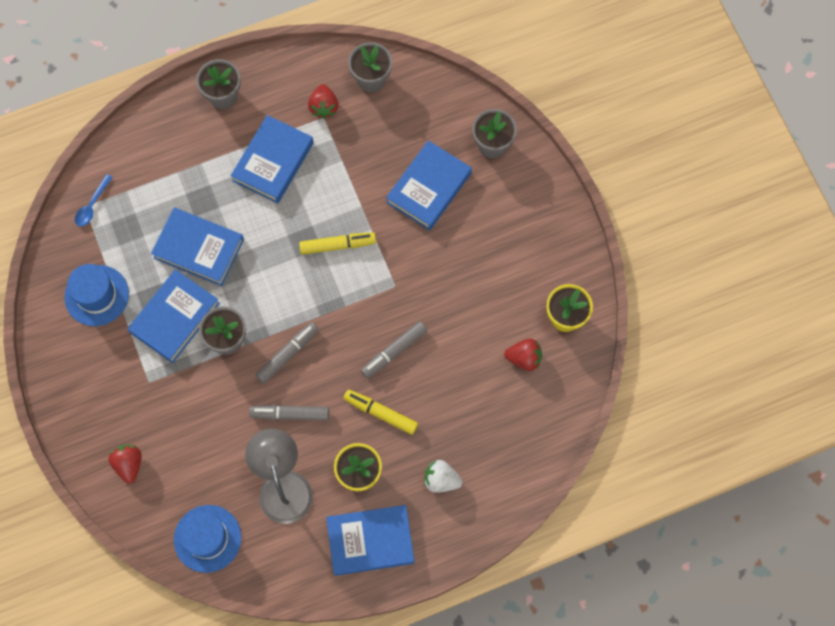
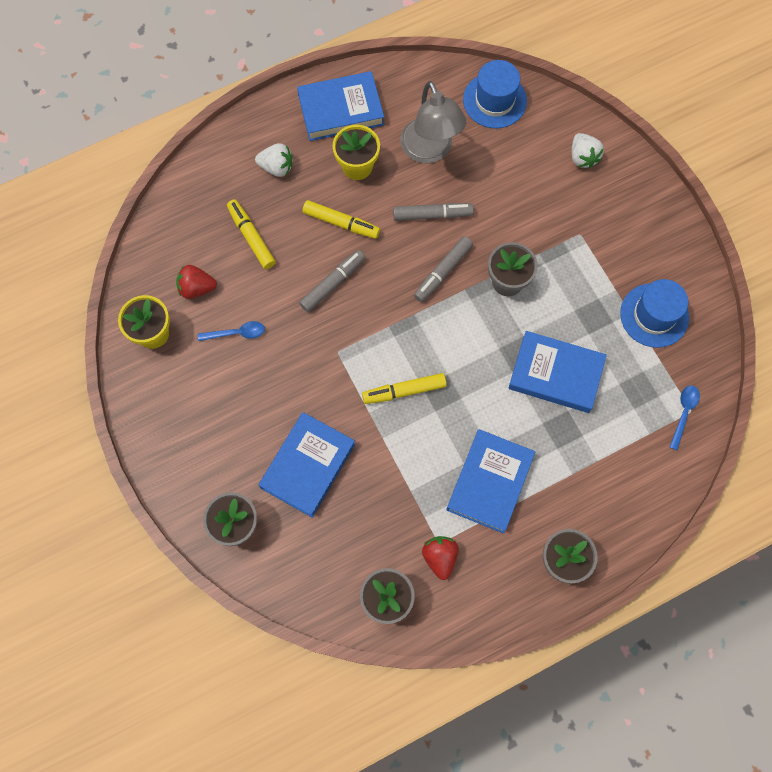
camera: 175 degrees right, 0 degrees up
red strawberry [108,445,142,483] -> white strawberry [572,133,604,168]
blue book [128,269,220,363] -> none
none -> blue spoon [198,321,265,341]
none -> yellow marker [227,199,276,269]

